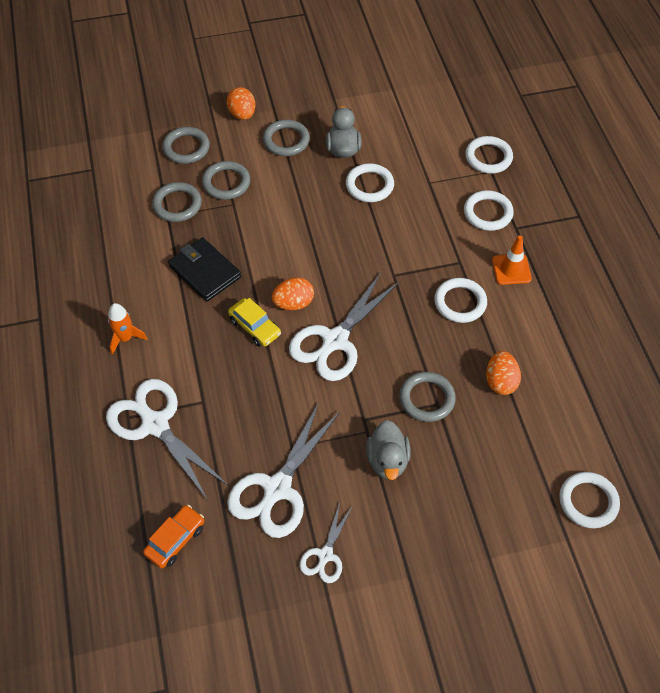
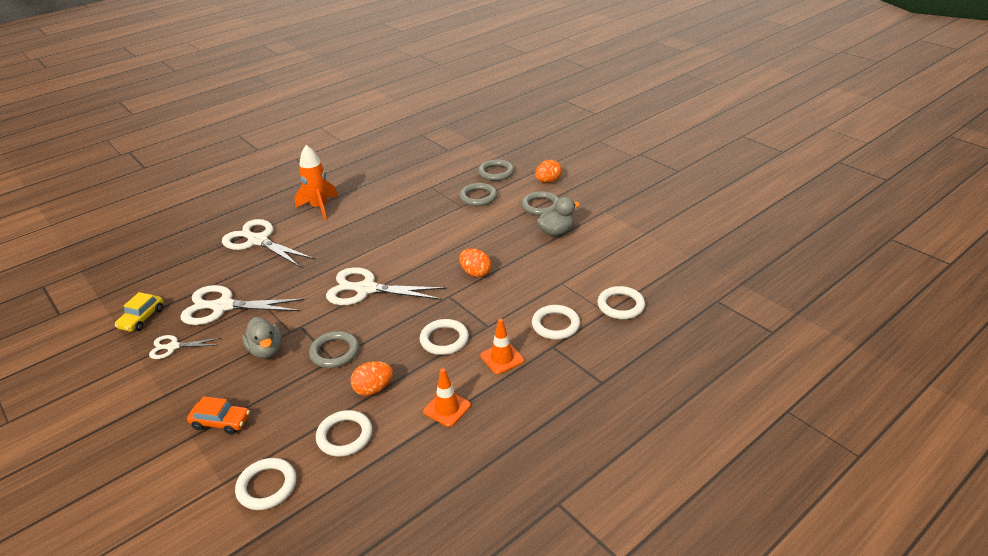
camera: 65 degrees right, 20 degrees down
white scissors [106,379,228,500] -> white scissors turned 75 degrees counterclockwise [222,219,314,267]
orange rocket [108,303,147,355] -> orange rocket [294,145,338,220], size x1.61
orange car [143,505,204,568] -> orange car moved to [187,396,250,435]
grey ring [152,182,202,222] -> none
black wallet [168,237,241,301] -> none
yellow car [228,298,281,347] -> yellow car moved to [115,292,163,332]
orange egg [272,277,314,310] -> orange egg moved to [459,248,491,277]
white ring [346,163,394,202] -> white ring moved to [316,410,372,457]
grey duck [366,420,411,480] -> grey duck turned 90 degrees counterclockwise [242,317,282,359]
none -> orange traffic cone [423,368,471,427]

